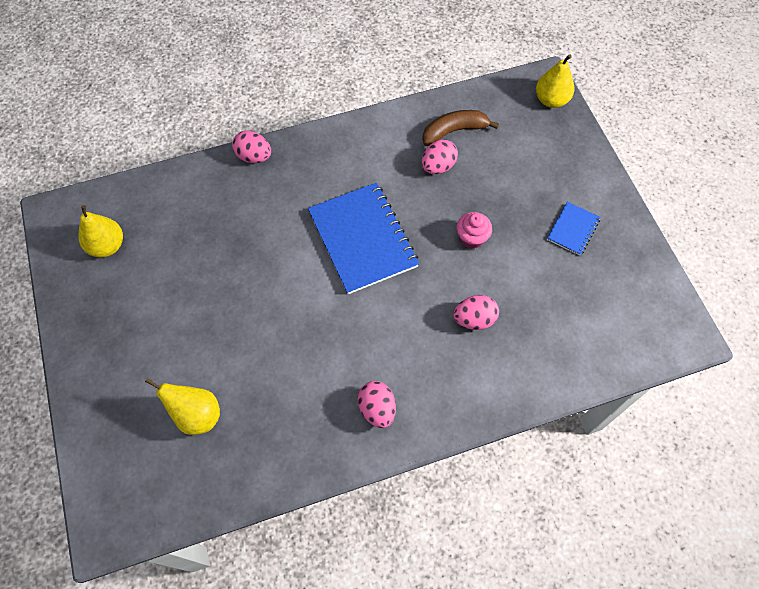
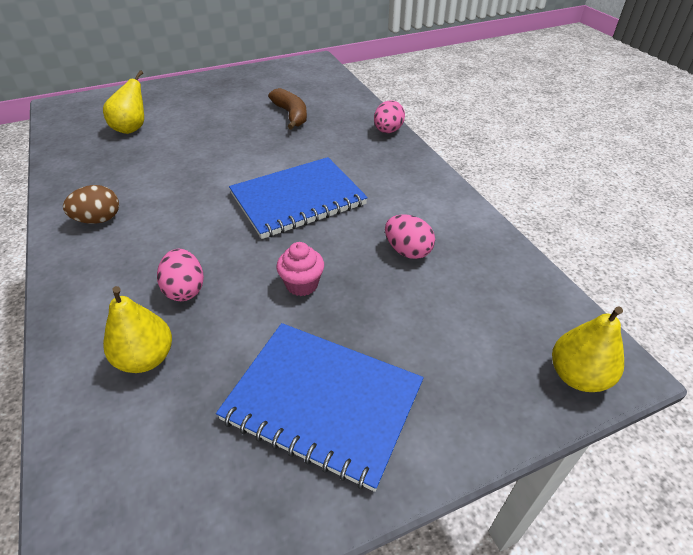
camera: 85 degrees right, 20 degrees down
yellow pear [79,205,123,258] -> yellow pear moved to [103,286,172,373]
pink egg [357,381,396,428] -> brown egg [63,185,119,224]
brown banana [422,110,499,146] -> brown banana moved to [268,88,307,130]
blue notebook [547,202,601,256] -> blue notebook [216,323,424,492], size x2.07

